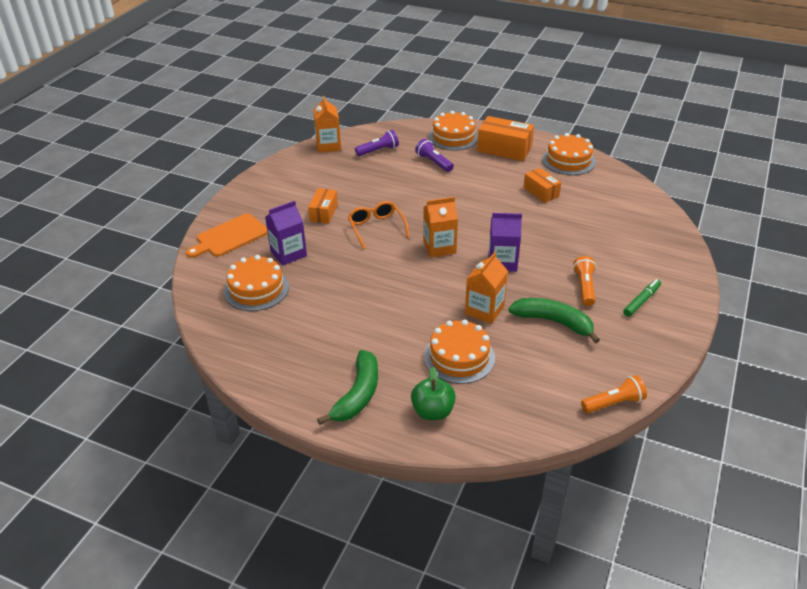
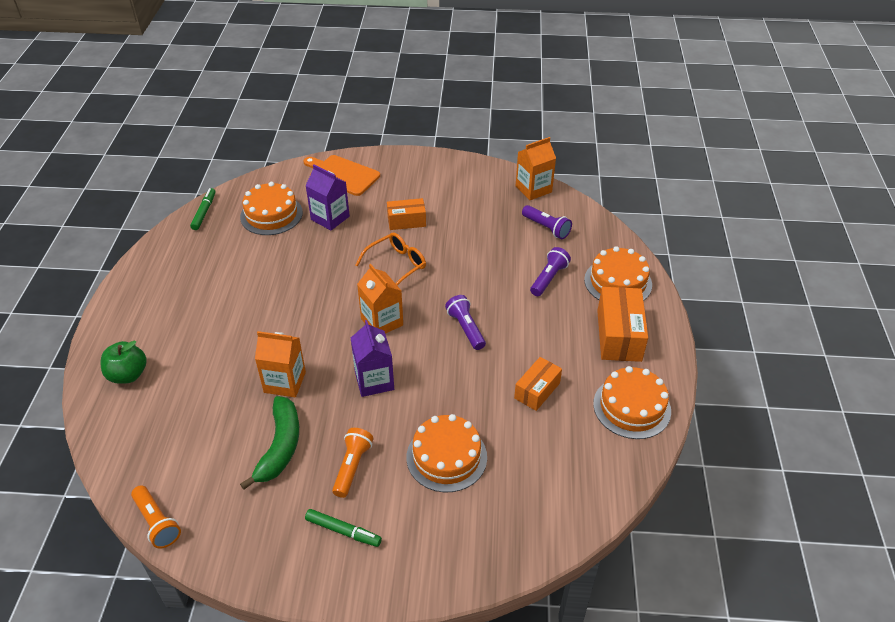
camera: 70 degrees right, 5 degrees up
green banana [317,350,378,425] -> none
orange cake [424,319,495,384] -> orange cake moved to [406,414,487,492]
orange flashlight [573,256,596,306] -> orange flashlight turned 60 degrees counterclockwise [332,428,373,498]
none -> green marker [190,188,216,230]
none -> purple flashlight [445,295,486,350]

